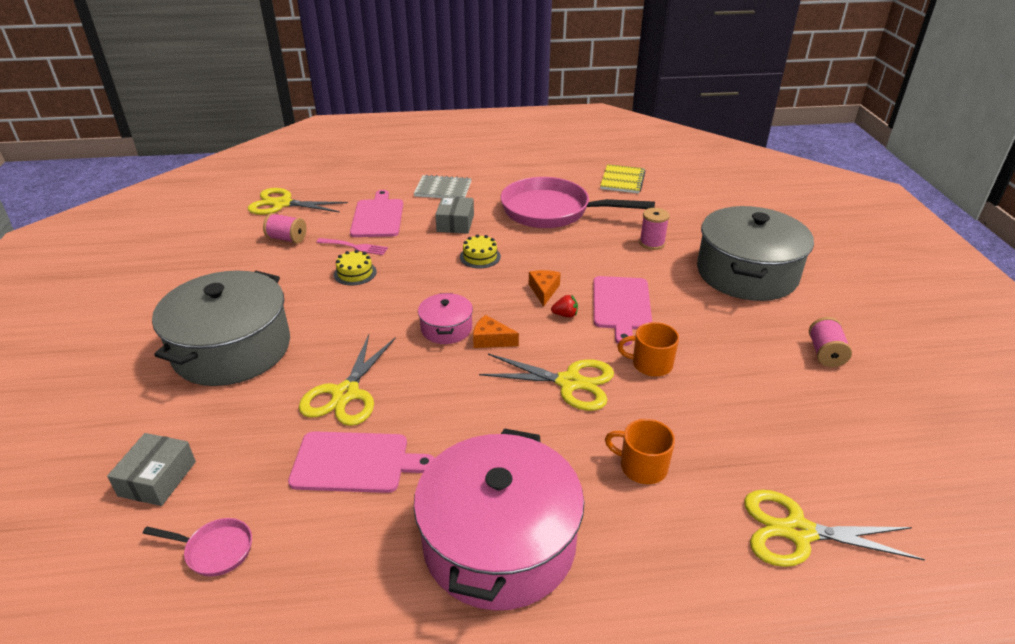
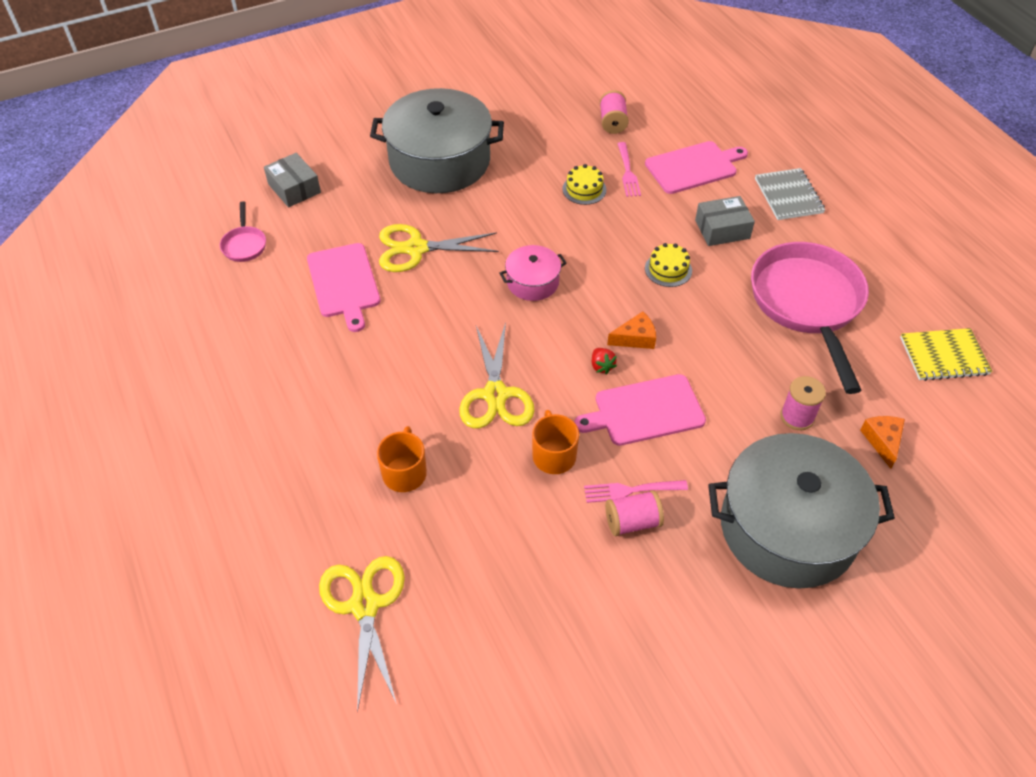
camera: 70 degrees right, 15 degrees up
grey box [107,433,196,506] -> grey box turned 60 degrees clockwise [264,153,321,207]
yellow scissors [248,188,348,215] -> none
pink pot [414,428,584,611] -> none
orange cheese [473,315,519,348] -> orange cheese moved to [860,416,905,469]
pink spool [809,317,852,367] -> pink spool moved to [605,490,664,536]
none -> pink fork [584,480,688,503]

